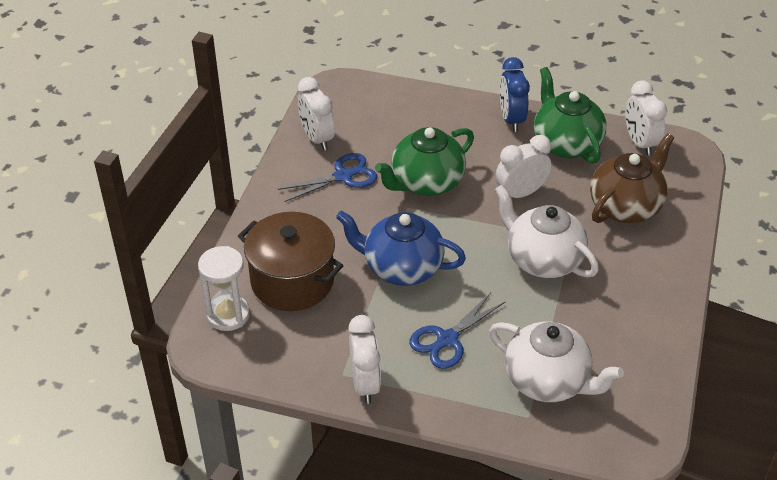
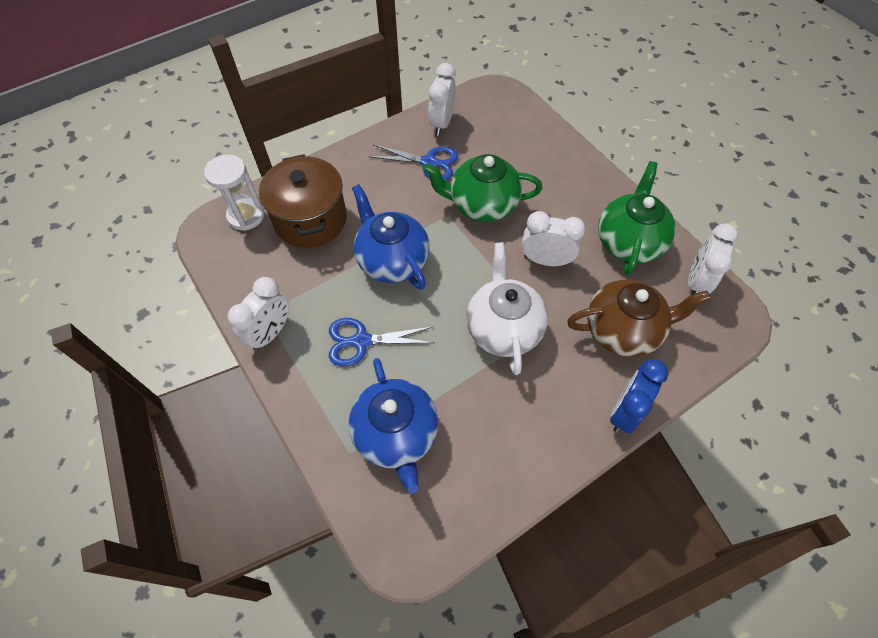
camera: 40 degrees right, 15 degrees up
white teapot [489,322,624,402] -> blue teapot [349,358,438,494]
blue clock [500,57,530,132] -> blue clock moved to [610,359,668,433]

